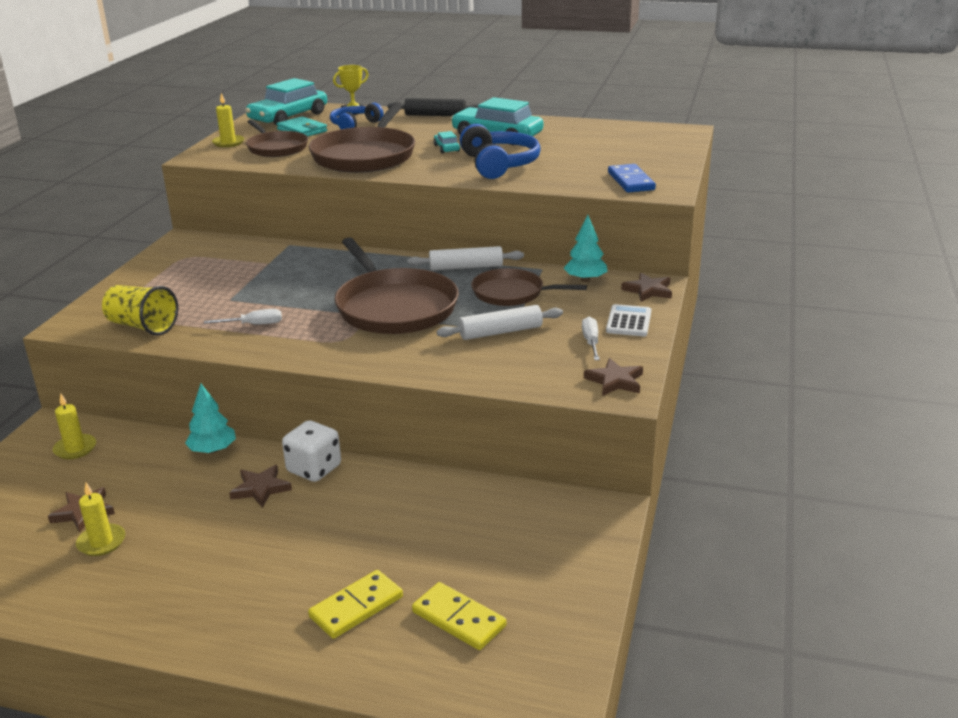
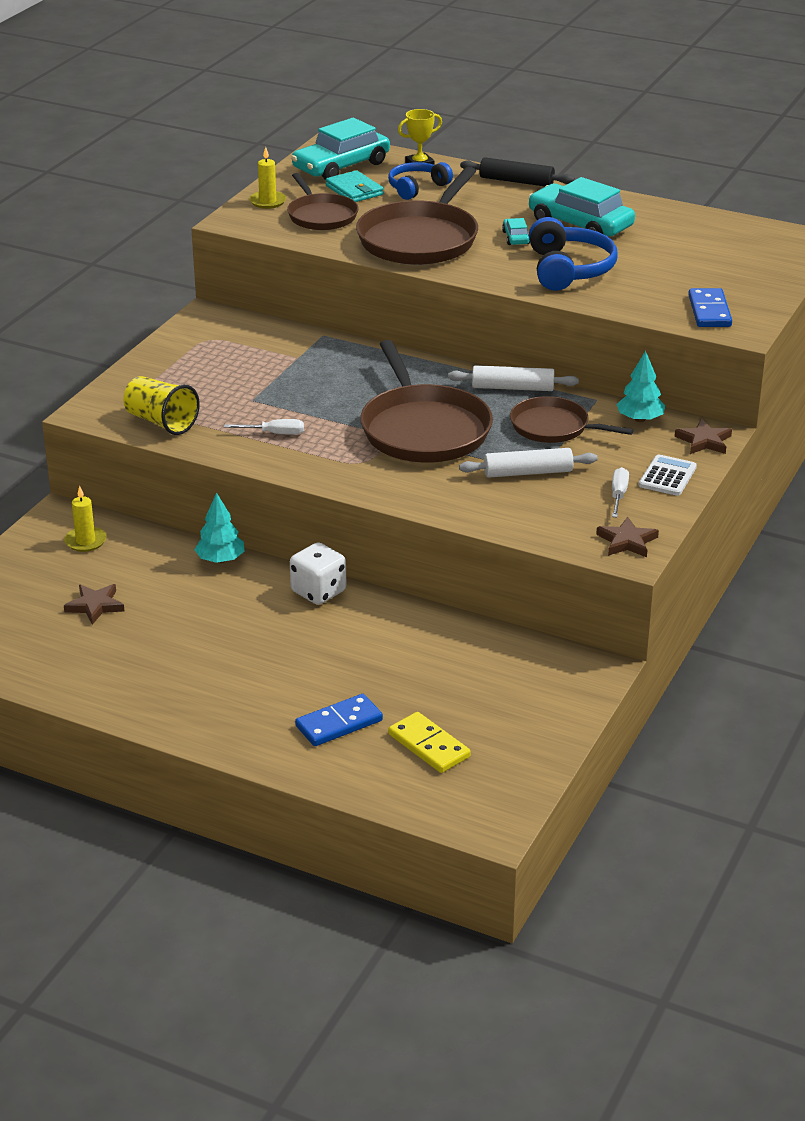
camera: 10 degrees right, 5 degrees up
yellow candle [76,483,125,556] -> none
brown star [229,465,292,508] -> none
yellow domino [308,570,403,639] -> blue domino [295,694,383,746]

